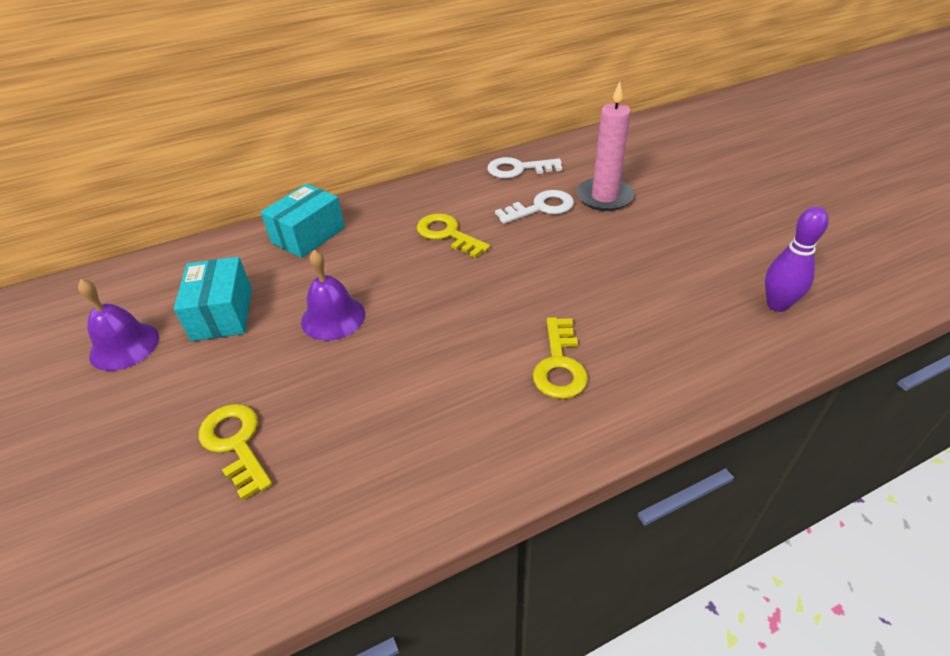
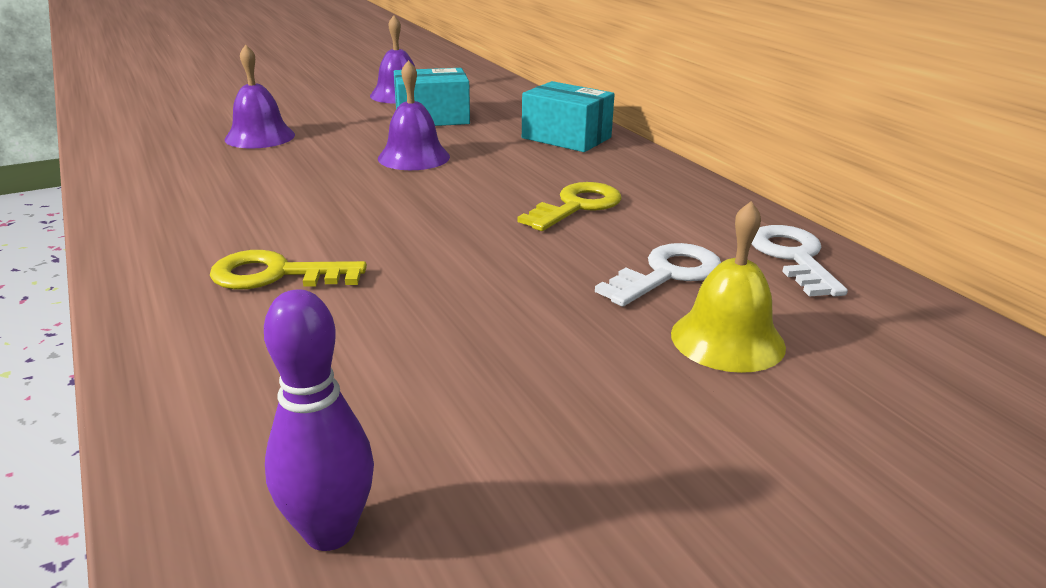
camera: 85 degrees right, 15 degrees down
yellow key [199,404,272,501] -> purple bell [225,44,295,149]
white key [495,190,574,224] -> white key turned 105 degrees counterclockwise [595,243,721,307]
pink candle [577,82,634,211] -> yellow bell [671,201,786,373]

